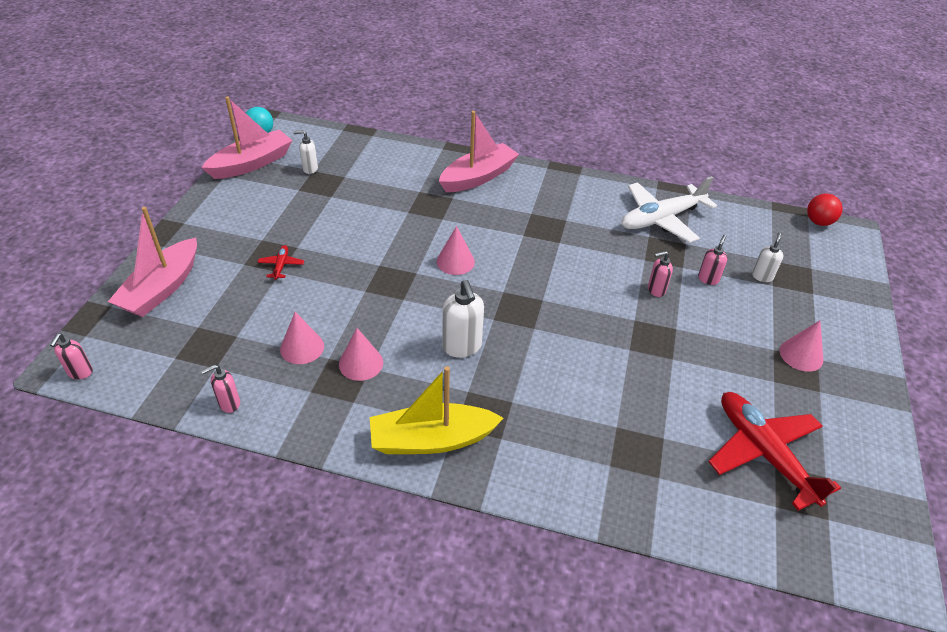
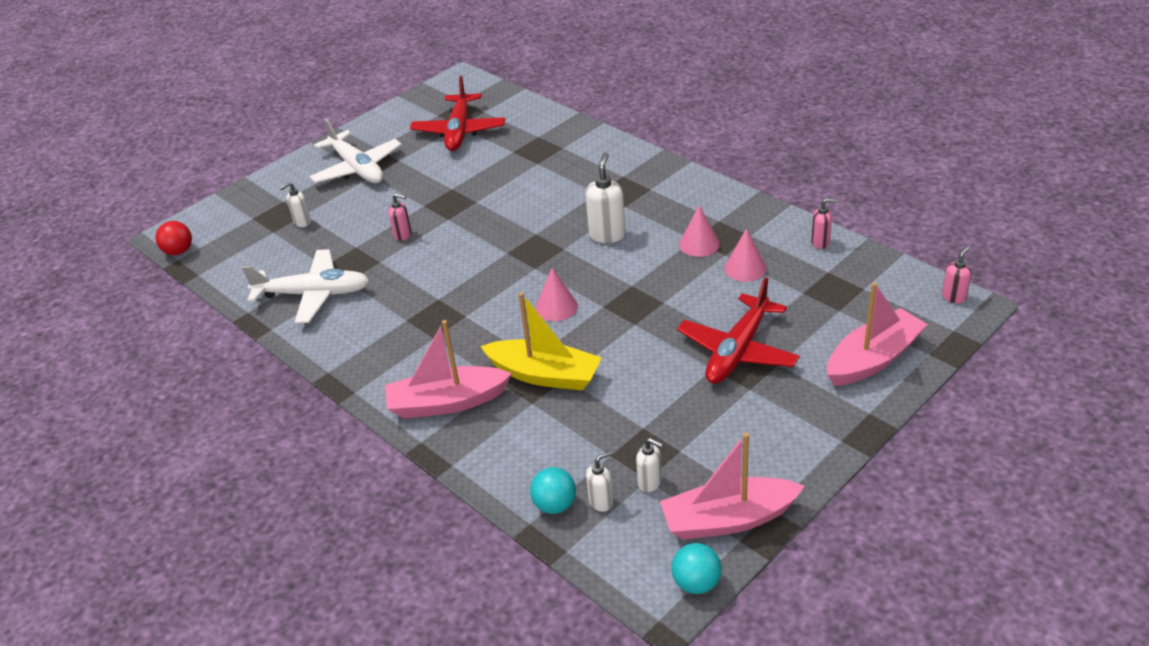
camera: 145 degrees left, 5 degrees down
red plane [257,245,304,280] -> red plane [677,277,800,384], size x2.37
yellow boat [370,366,503,454] -> yellow boat moved to [480,292,602,390]
pink soap dispenser [698,235,728,285] -> none
pink cone [779,321,823,372] -> white plane [310,118,402,183]
none -> turquoise ball [530,467,576,514]
none -> white soap dispenser [586,451,613,512]

